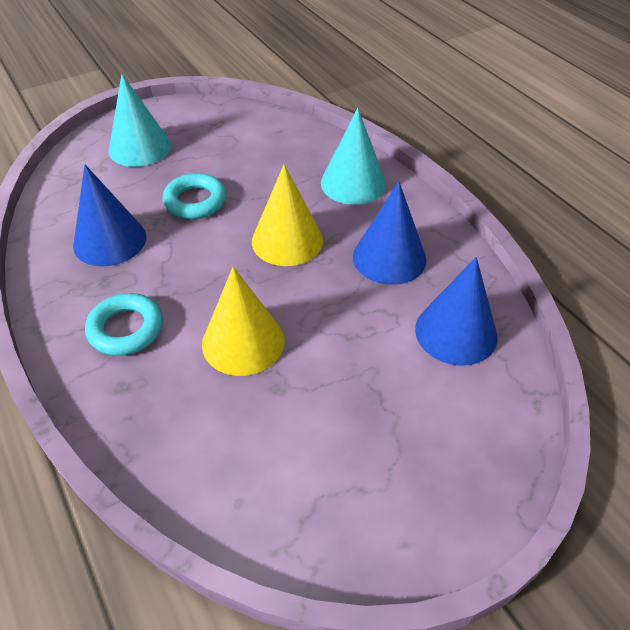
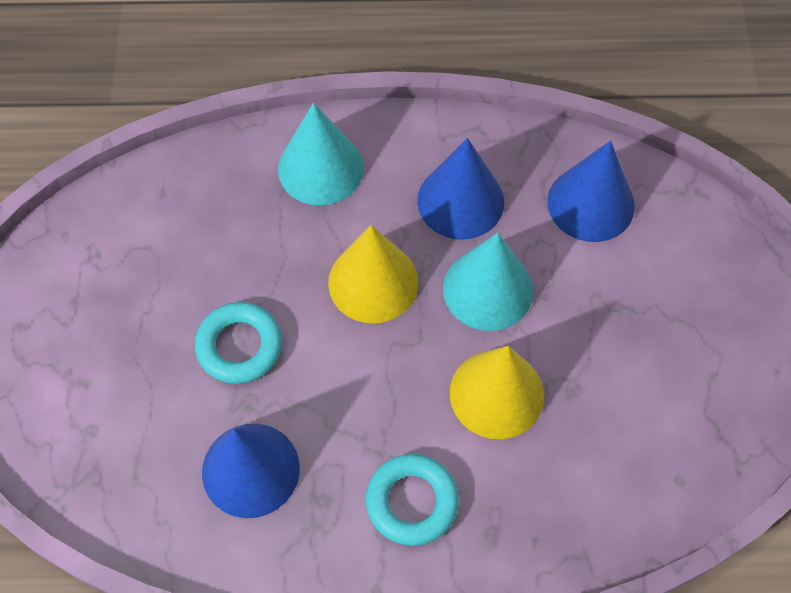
camera: 60 degrees left, 15 degrees up
turquoise cone [109,74,171,167] -> turquoise cone moved to [443,233,534,331]

